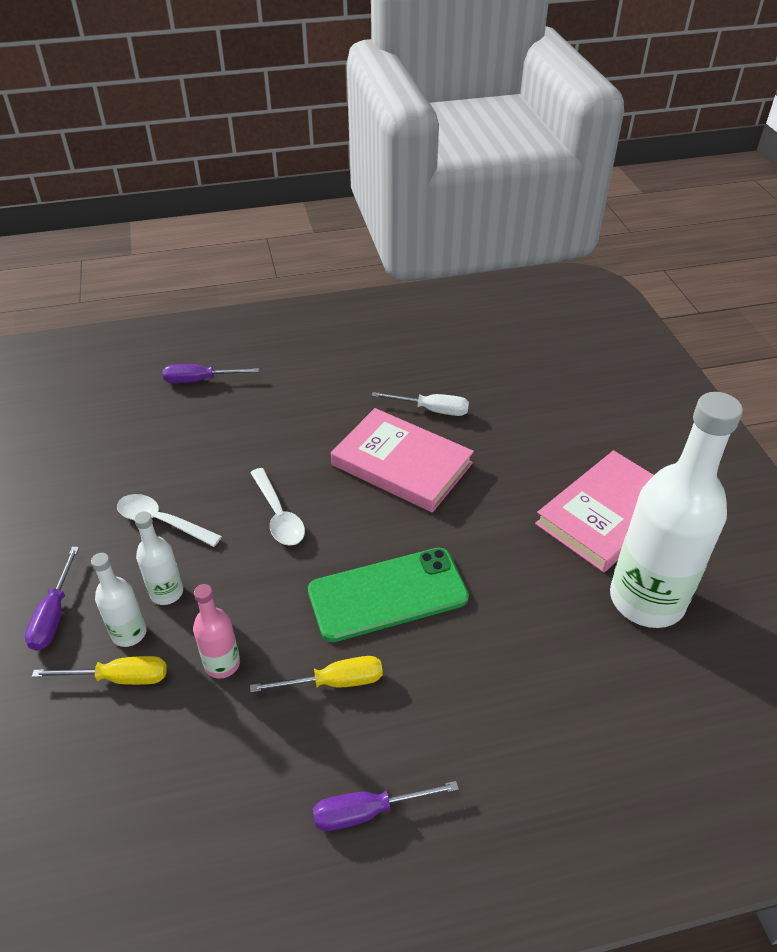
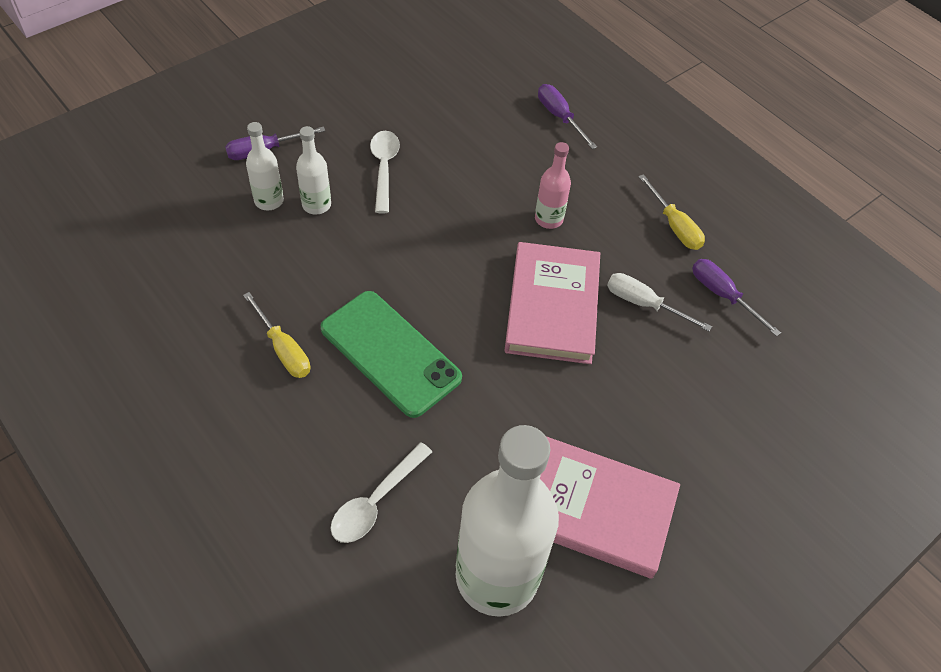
camera: 60 degrees right, 10 degrees up
yellow screwdriver [32,656,167,685] -> yellow screwdriver moved to [638,174,705,250]
pink bottle [193,584,240,679] -> pink bottle moved to [535,142,571,229]
white spoon [250,468,305,546] -> white spoon moved to [331,442,432,543]
purple screwdriver [313,781,459,831] -> purple screwdriver moved to [692,259,781,337]
white screwdriver [371,392,469,416] -> white screwdriver turned 135 degrees clockwise [607,273,712,332]

